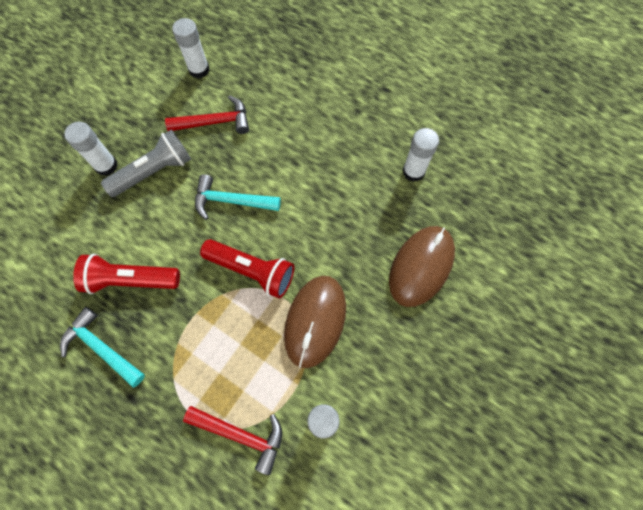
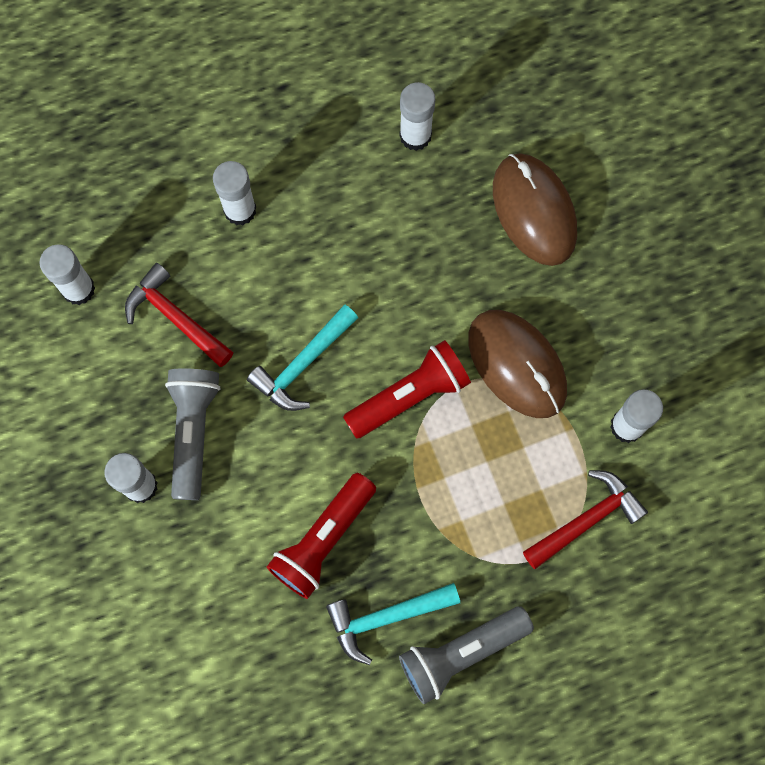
camera: 55 degrees left, 5 degrees up
red hammer [165,95,249,134] -> red hammer turned 75 degrees counterclockwise [125,263,233,367]
none -> white glue stick [213,161,256,225]
none -> grey flashlight [399,606,534,704]

